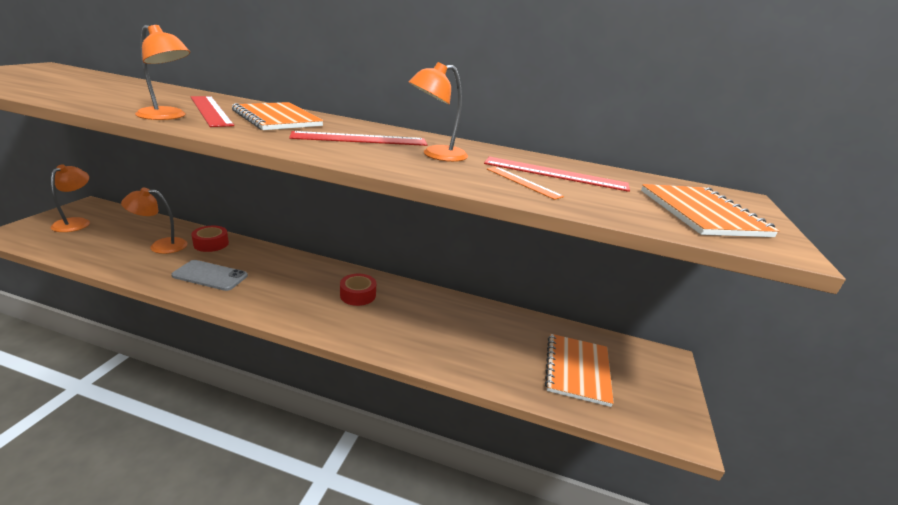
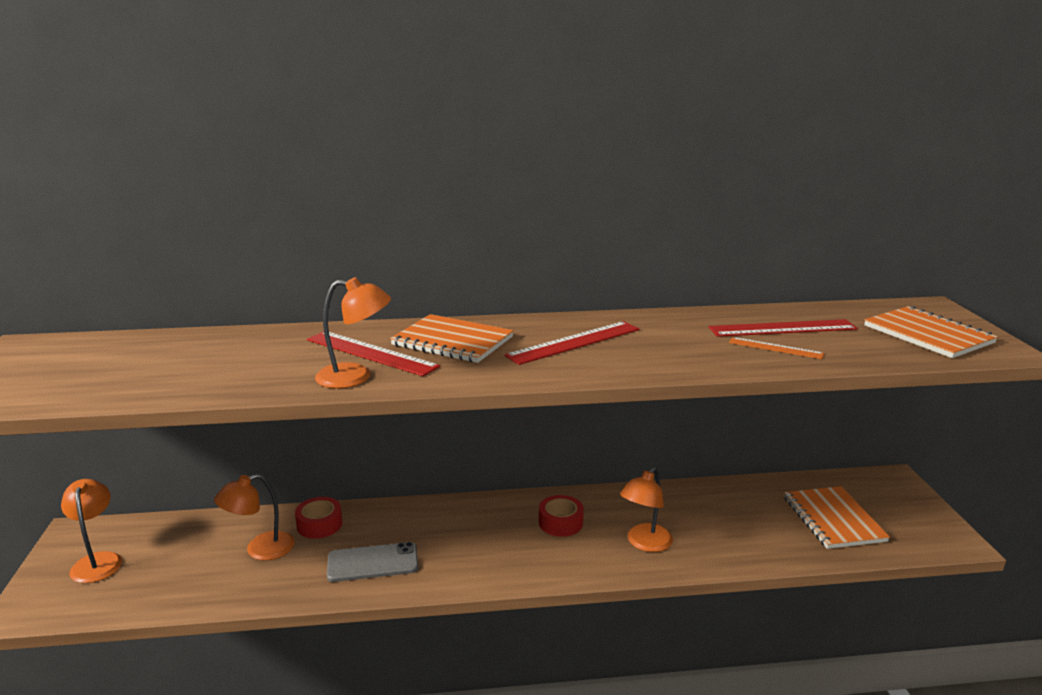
camera: 20 degrees left, 5 degrees down
orange lamp [409,62,468,162] -> orange lamp moved to [620,467,673,552]

